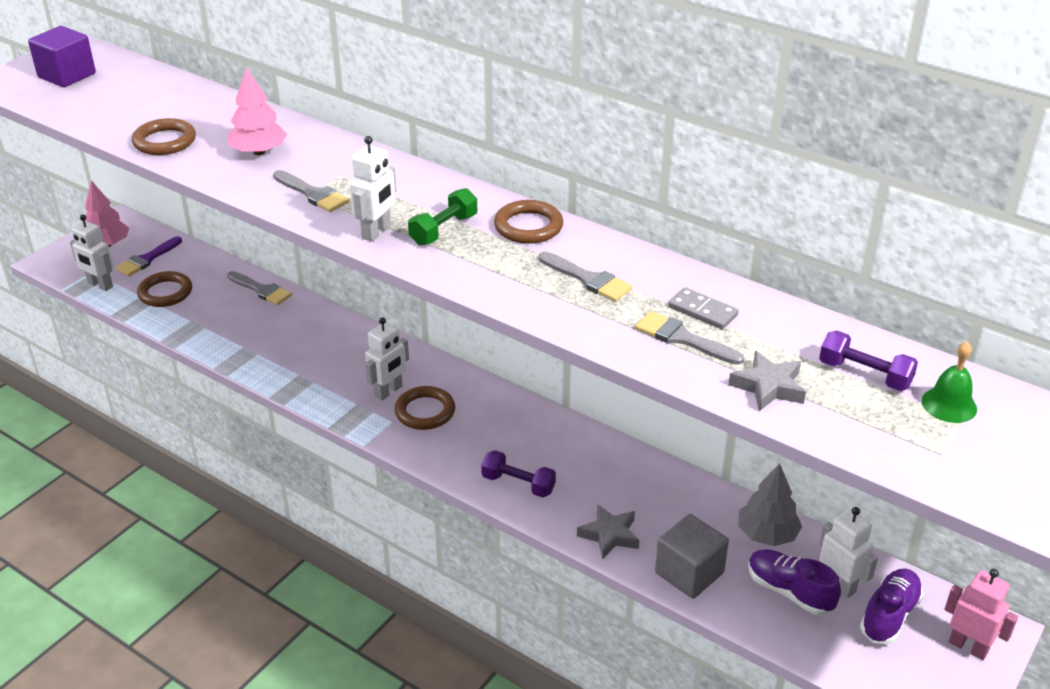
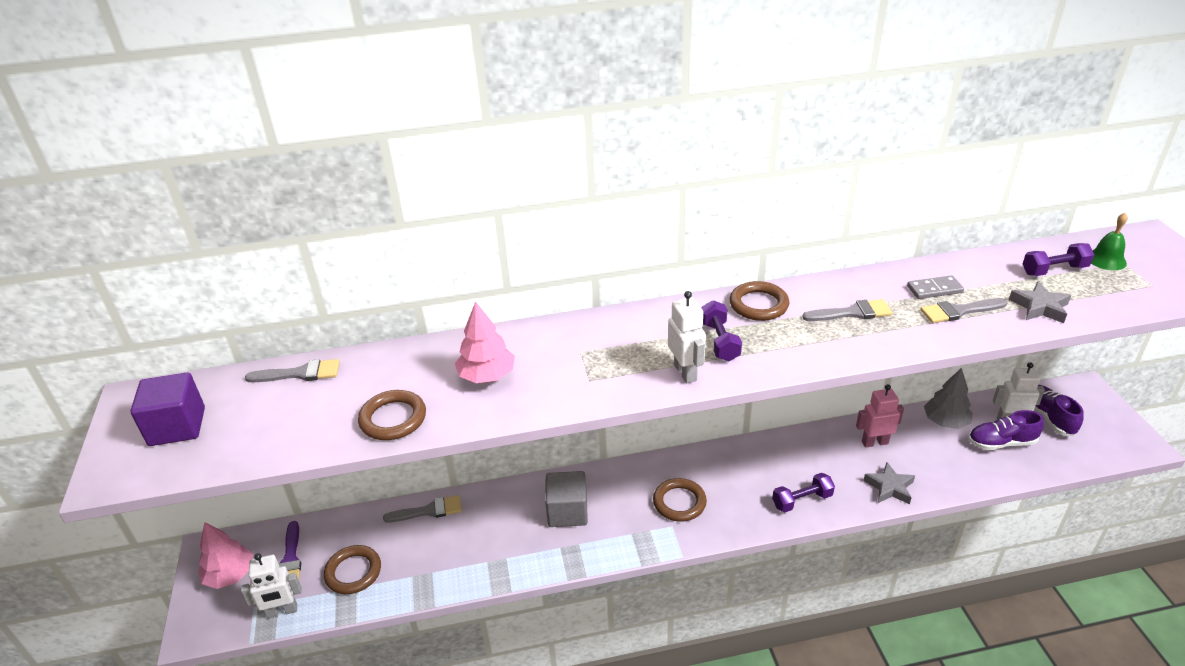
camera: 45 degrees left, 0 degrees up
grey brush [273,170,349,212] -> grey brush moved to [245,359,340,382]
white robot [365,317,409,400] -> none
green dumbbell [408,188,477,246] -> purple dumbbell [701,300,742,361]
grey cube [655,514,729,599] -> grey cube moved to [545,471,588,527]
pink robot [944,569,1018,660] -> pink robot moved to [856,384,904,447]

